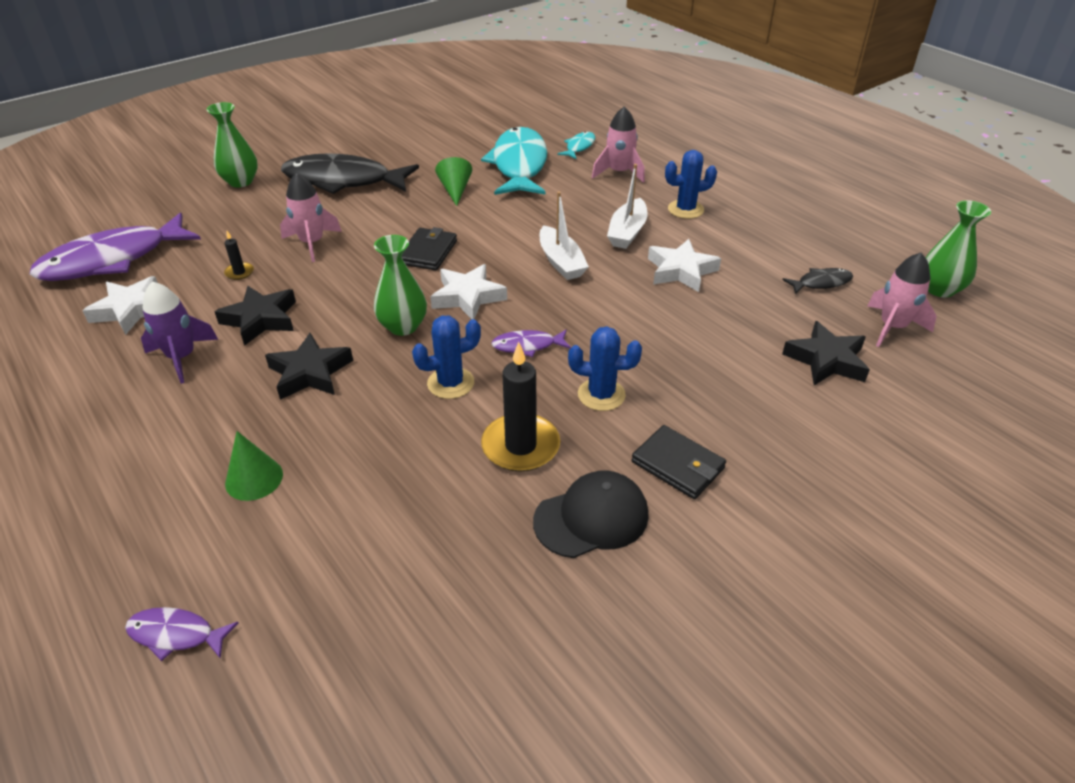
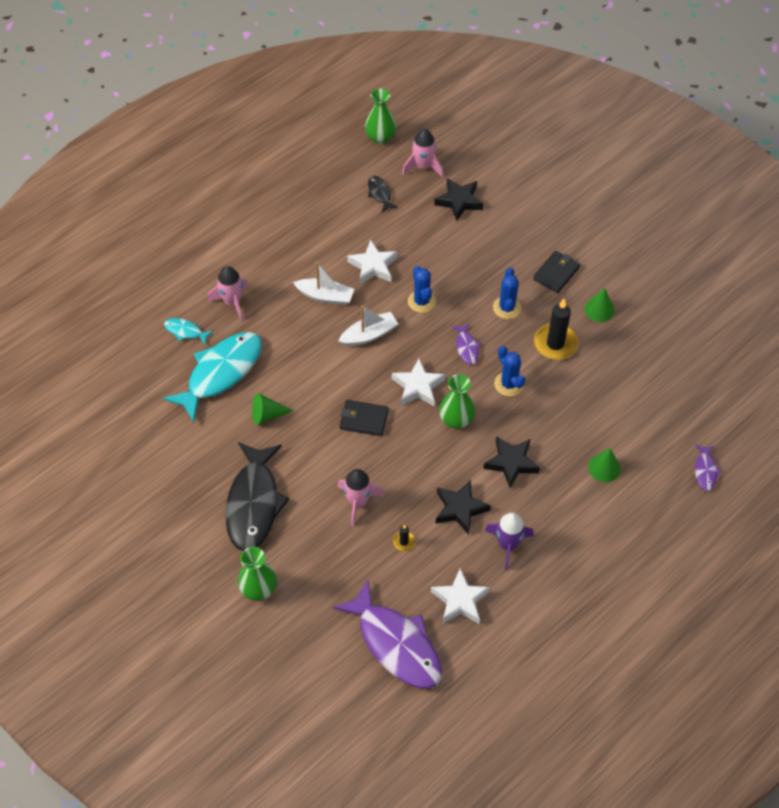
camera: 95 degrees left, 15 degrees up
turquoise fish [481,127,547,195] -> turquoise fish turned 135 degrees clockwise [163,332,262,422]
black cap [533,470,649,558] -> green cone [585,288,615,322]
blue cactus [665,150,717,219] -> blue cactus moved to [408,266,436,313]

